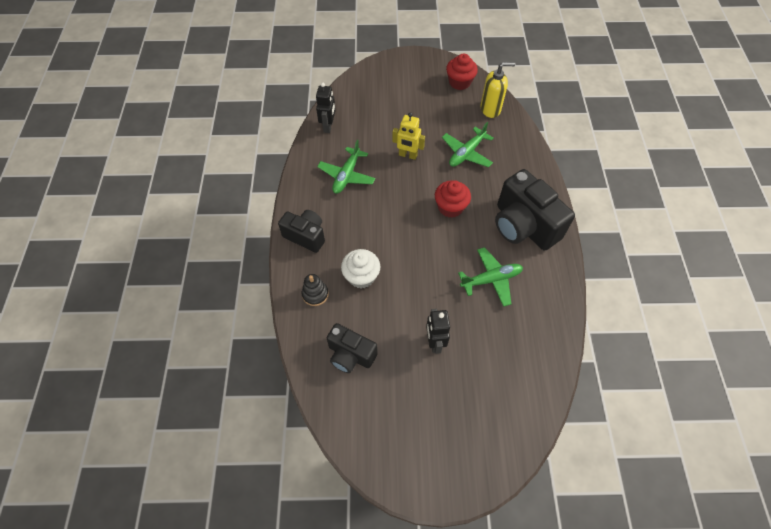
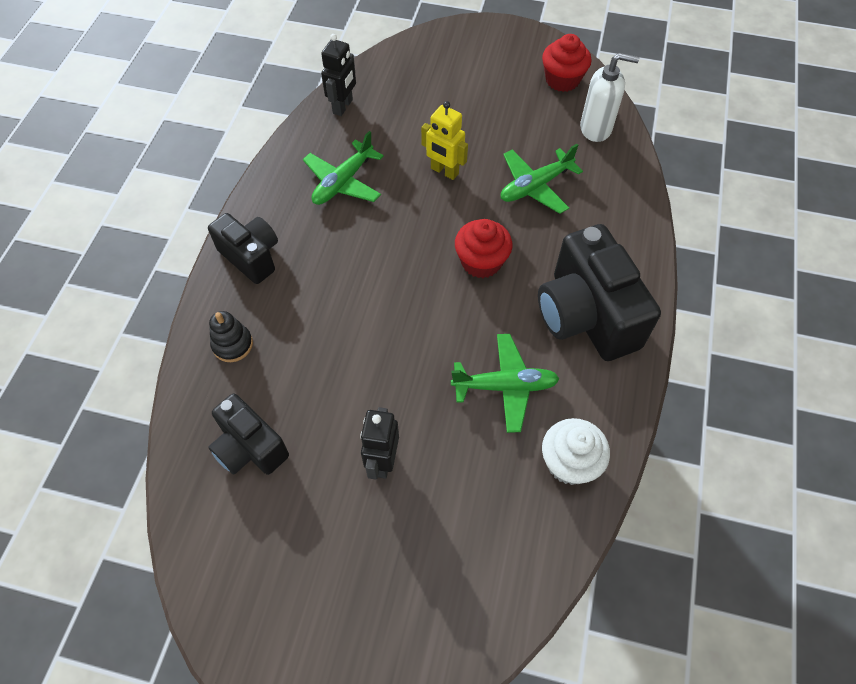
camera: 15 degrees right, 0 degrees up
white cupcake [341,249,380,288] -> white cupcake moved to [542,418,610,485]
yellow soap dispenser [480,62,515,118] -> white soap dispenser [580,53,640,142]

